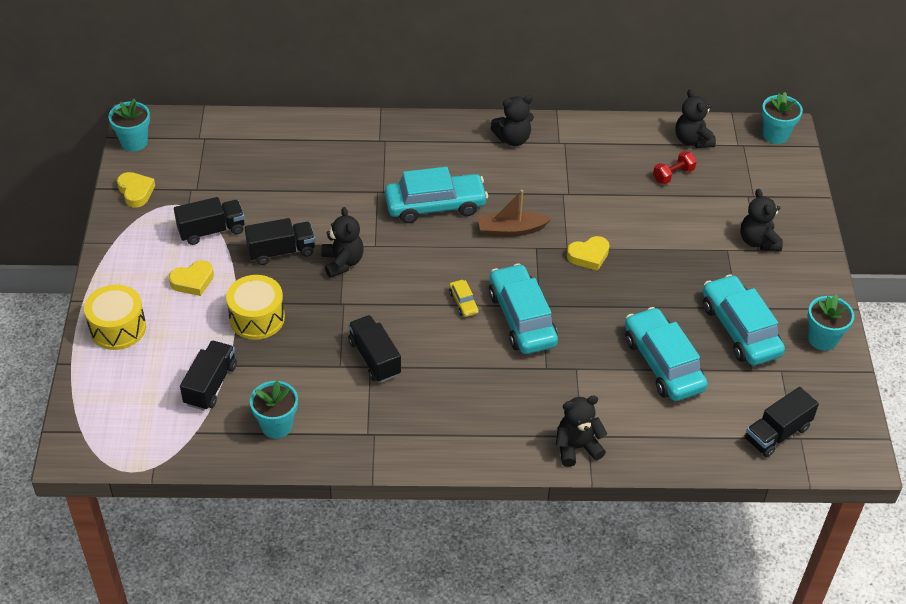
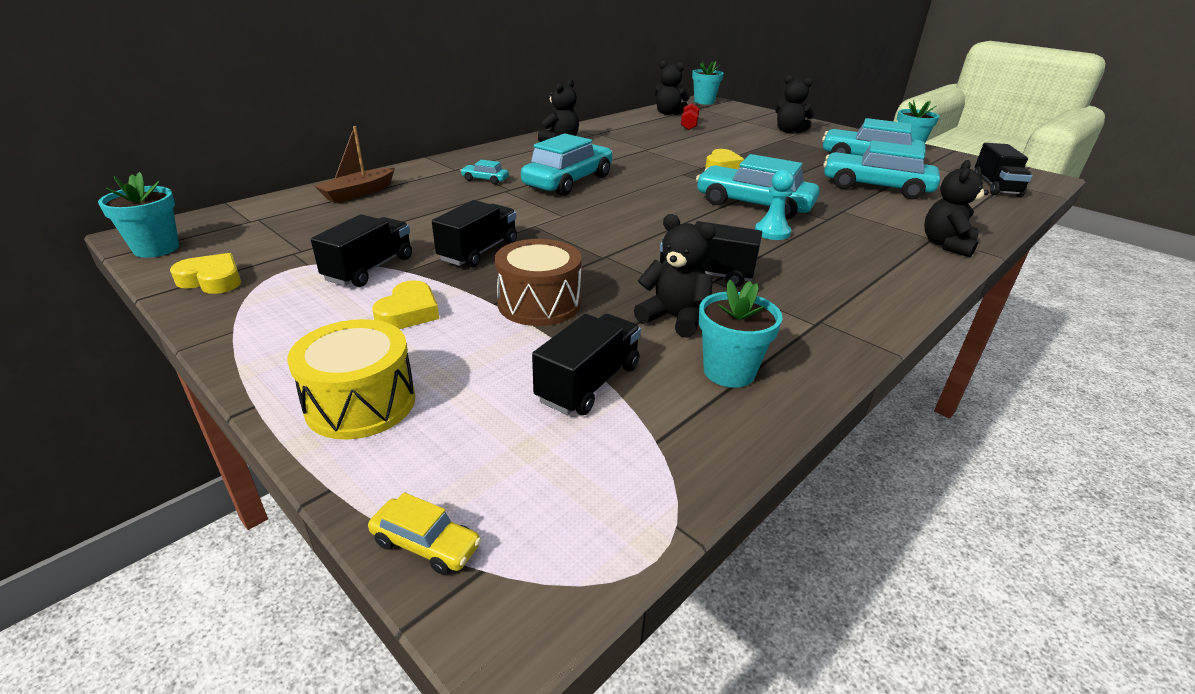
camera: 45 degrees left, 15 degrees down
black truck [180,340,237,411] -> black truck turned 60 degrees clockwise [532,314,641,415]
yellow drum [226,275,285,340] -> brown drum [495,239,582,326]
black teddy bear [321,207,364,278] -> black teddy bear moved to [634,214,716,338]
yellow car [449,280,479,317] -> yellow car moved to [368,492,481,575]
brown boat [478,190,551,237] -> brown boat moved to [314,126,395,203]
none -> turquoise car [460,160,509,185]
none -> turquoise pawn [755,170,794,240]

